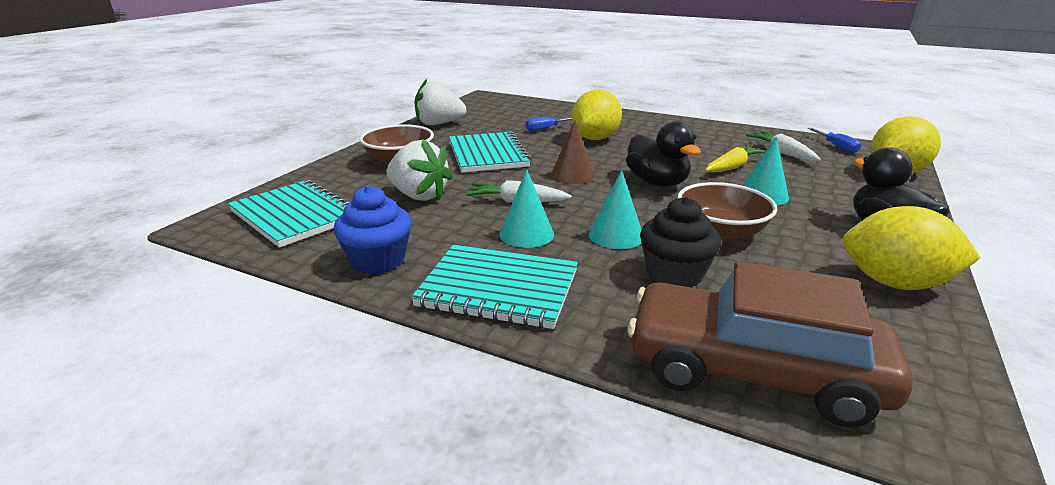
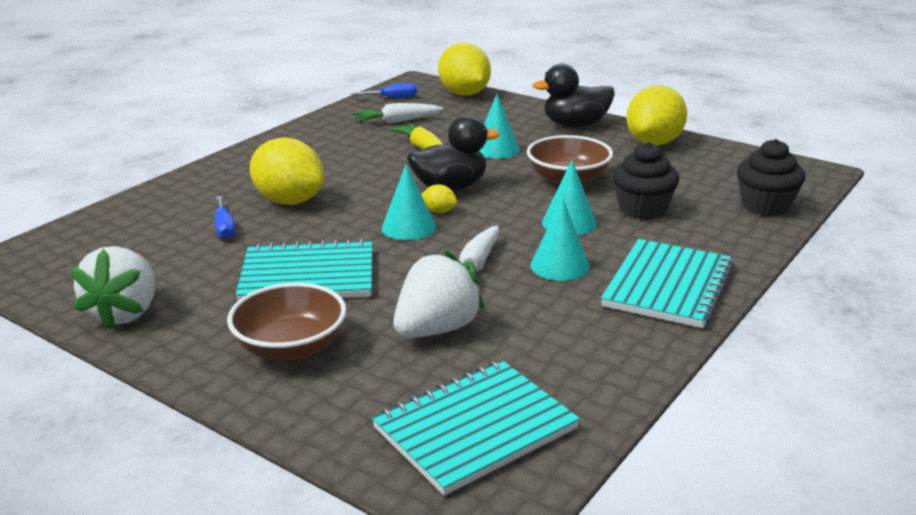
camera: 80 degrees left, 0 degrees up
blue cupcake [334,186,412,274] -> none
brown cone [551,121,595,184] -> turquoise cone [382,164,436,240]
brown car [628,261,913,427] -> black cupcake [737,139,806,217]
none -> yellow lemon [421,184,457,213]

